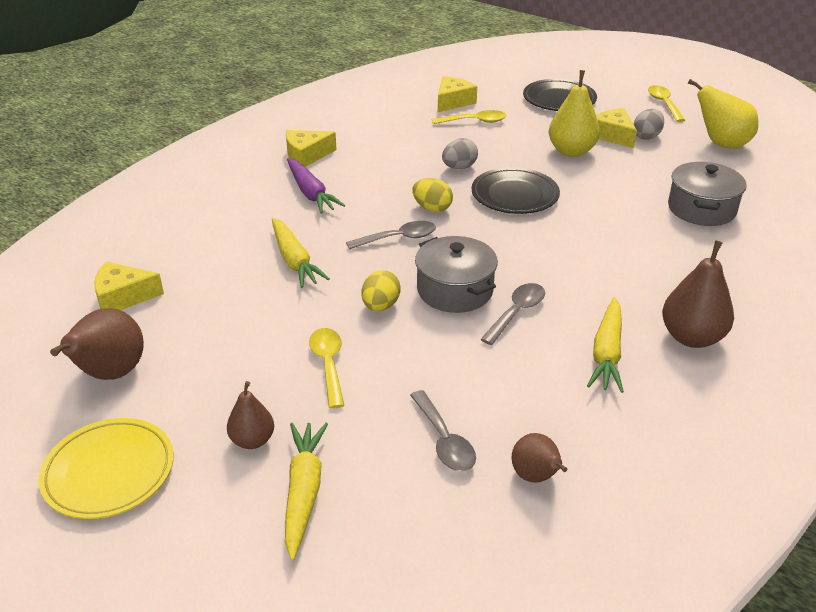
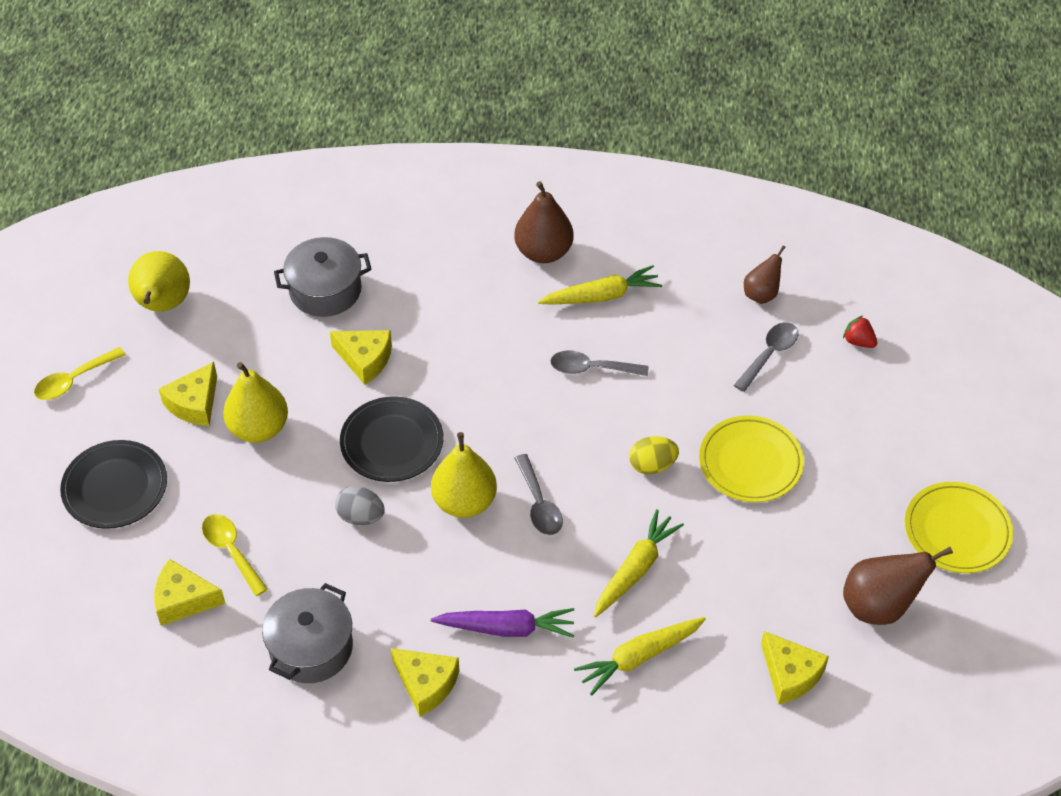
camera: 120 degrees left, 15 degrees up
brown pear [227,381,274,449] -> none
yellow carrot [285,423,328,560] -> yellow carrot moved to [574,617,706,696]
purple carrot [287,158,346,213] -> purple carrot turned 60 degrees clockwise [431,608,574,638]
yellow spoon [309,328,344,409] -> yellow plate [699,415,804,502]
grey spoon [346,221,436,250] -> grey spoon turned 150 degrees counterclockwise [515,454,563,535]
yellow egg [412,178,453,212] -> yellow pear [431,432,497,518]
grey pot [415,236,498,313] -> grey pot moved to [262,583,353,683]
grey egg [634,109,664,140] -> none
none -> yellow cheese [330,330,392,385]
none -> red strawberry [843,315,877,348]

